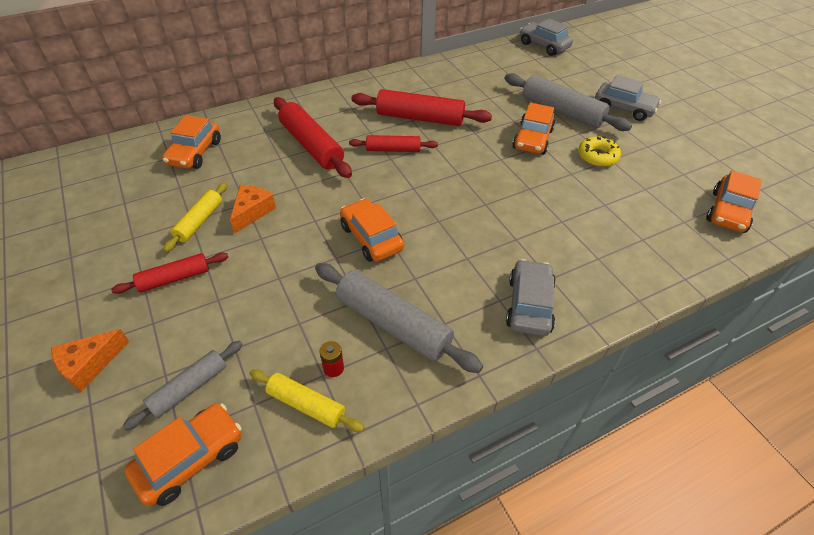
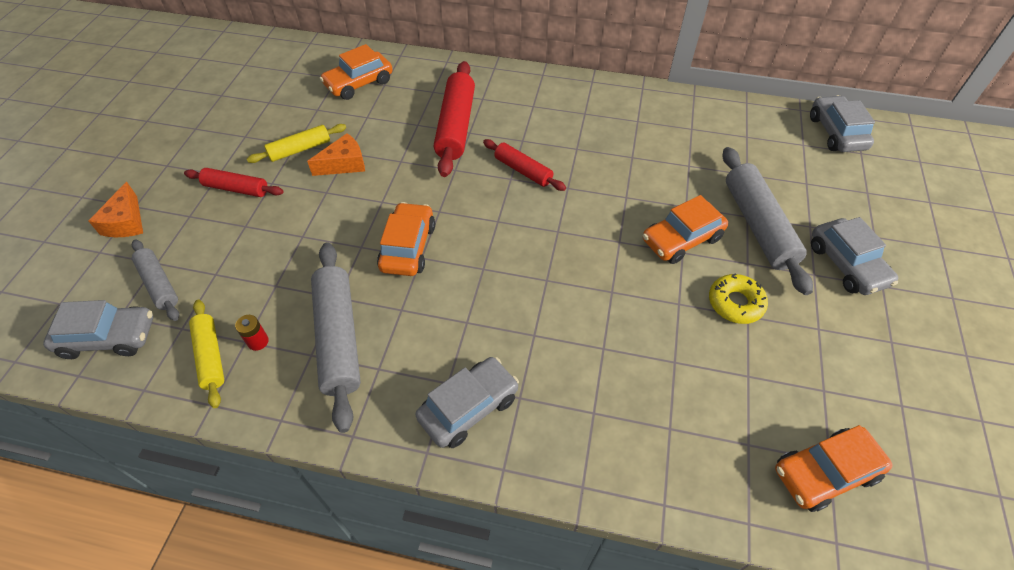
camera: 40 degrees right, 5 degrees up
orange cheese [51,329,130,392] -> orange cheese turned 90 degrees counterclockwise [89,182,143,237]
grey rolling pin [122,341,243,430] -> grey rolling pin turned 60 degrees clockwise [132,239,179,321]
orange car [124,403,242,506] -> grey car [43,300,153,359]
red rolling pin [351,89,492,126] -> none

